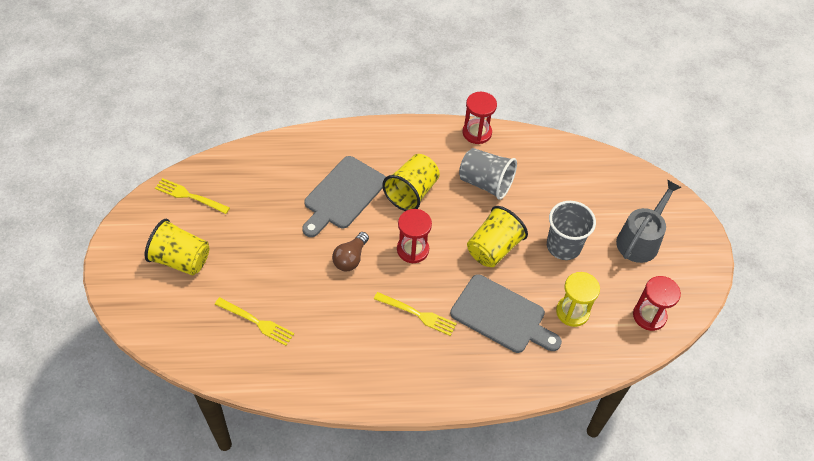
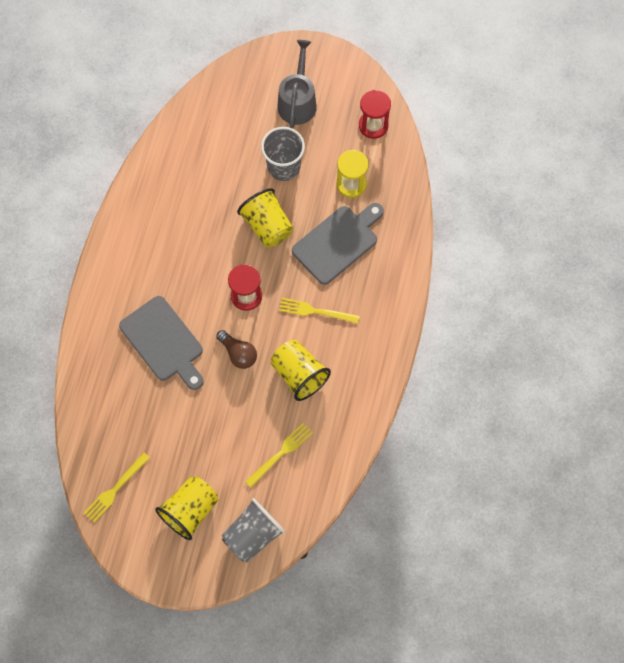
camera: 70 degrees left, 15 degrees up
yellow fork [374,292,457,336] -> yellow fork turned 120 degrees counterclockwise [279,298,360,324]
yellow cup [382,154,440,211] -> yellow cup moved to [271,340,331,401]
grey cup [459,148,517,200] -> grey cup moved to [221,498,285,562]
red hourglass [463,92,497,144] -> none
grey watering can [616,180,682,263] -> grey watering can turned 45 degrees clockwise [277,40,317,128]

